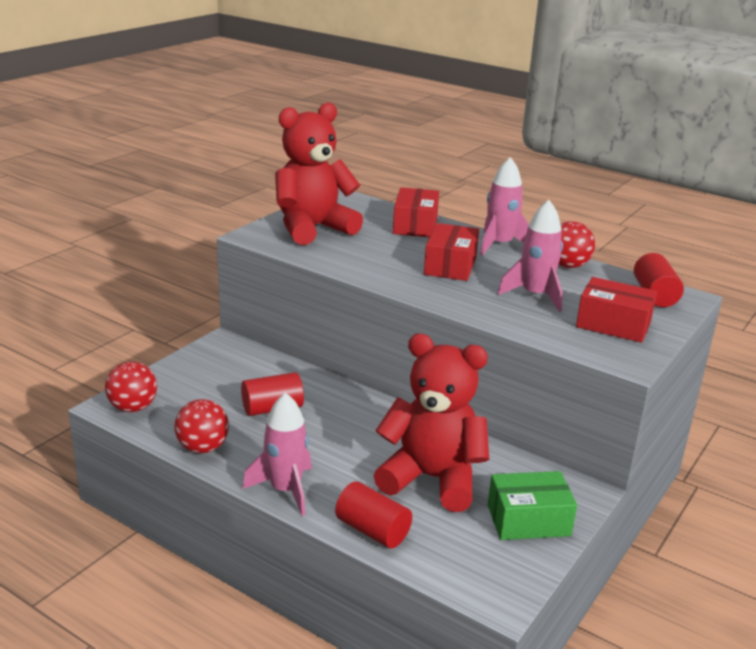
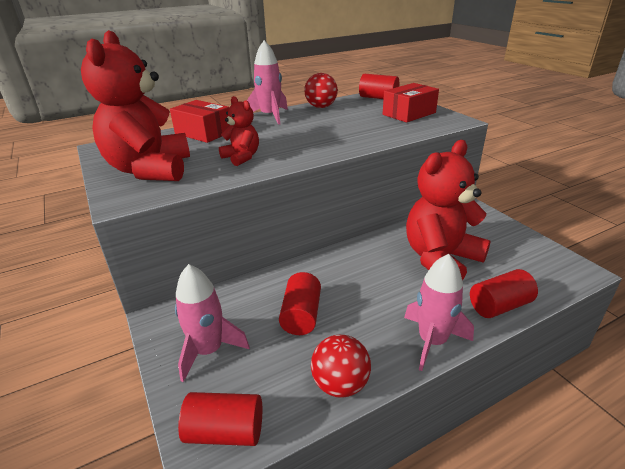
camera: 60 degrees left, 5 degrees up
red ball [105,362,157,412] -> red cylinder [178,392,262,446]
red box [424,223,479,281] -> none
green box [488,471,577,540] -> none
pink rocket [498,200,563,312] -> pink rocket moved to [175,264,250,382]
none -> red teddy bear [219,96,259,166]

